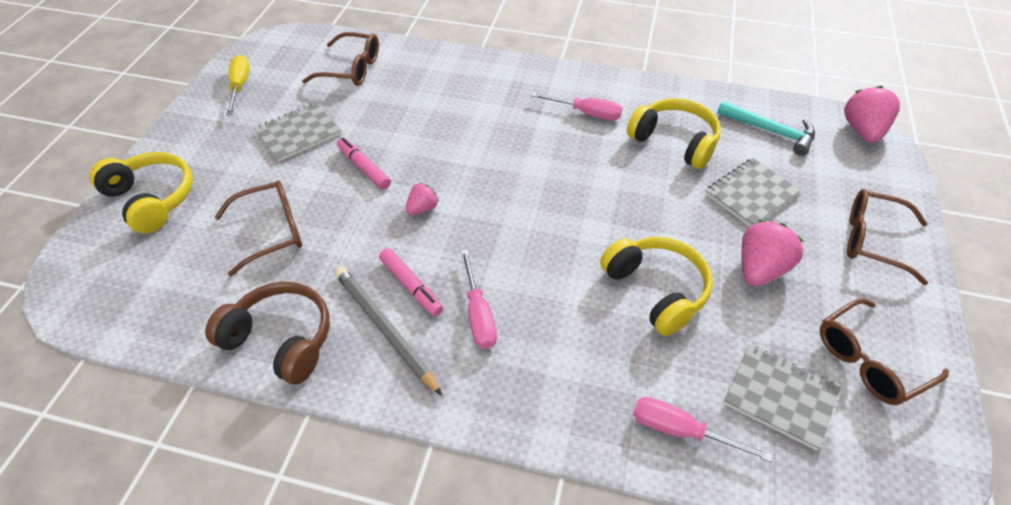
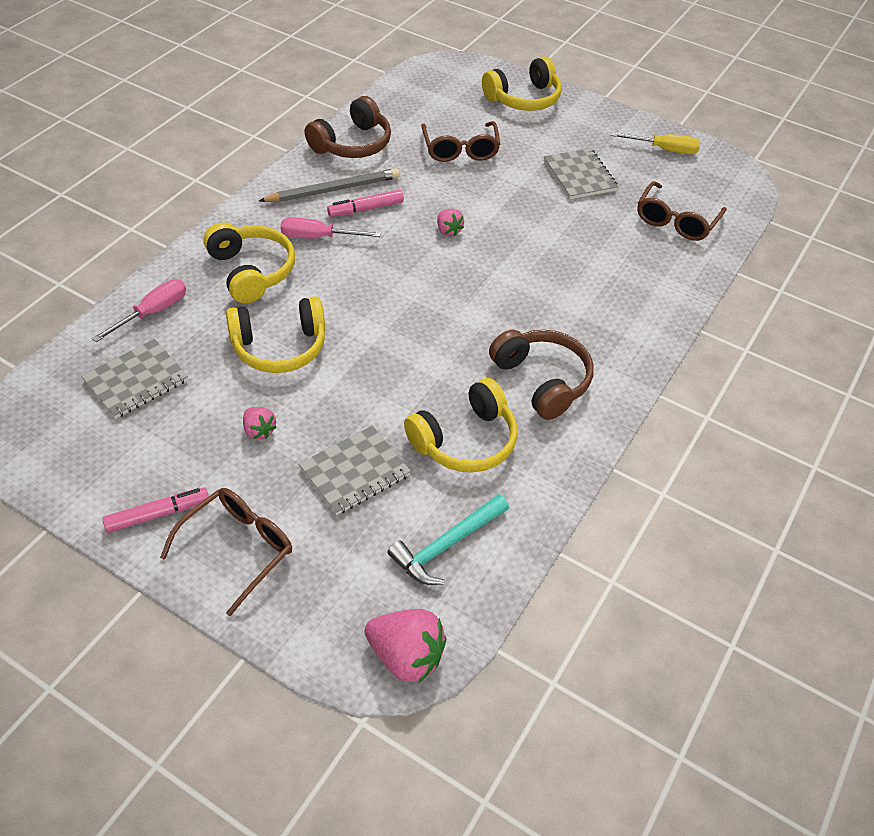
camera: 105 degrees right, 0 degrees up
pink marker [337,138,391,190] -> pink marker moved to [102,487,209,533]
pink screwdriver [531,92,622,120] -> brown headphones [489,330,593,420]
grey notebook [705,158,801,227] -> grey notebook turned 75 degrees clockwise [299,426,411,515]
pink strawberry [742,220,803,286] -> pink strawberry [243,407,277,440], size x0.56
brown glasses [820,298,949,405] -> none
none -> yellow headphones [204,222,295,303]

